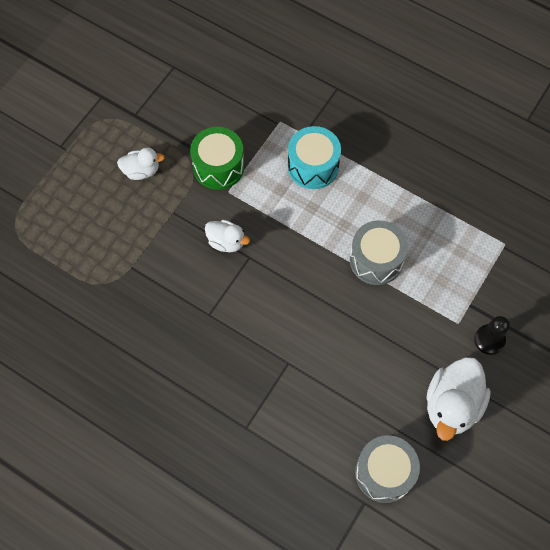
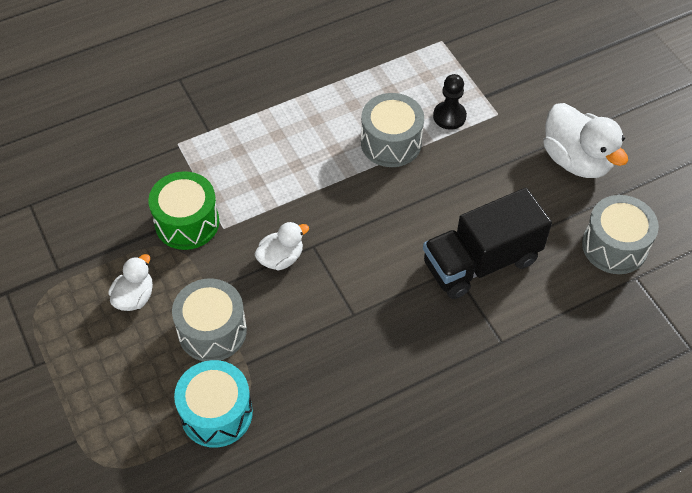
camera: 60 degrees left, 10 degrees down
turquoise drum [288,126,341,189] -> turquoise drum moved to [174,360,253,448]
black pawn [474,316,510,355] -> black pawn moved to [433,74,467,130]
none -> grey drum [172,278,247,361]
none -> black truck [423,188,552,299]

